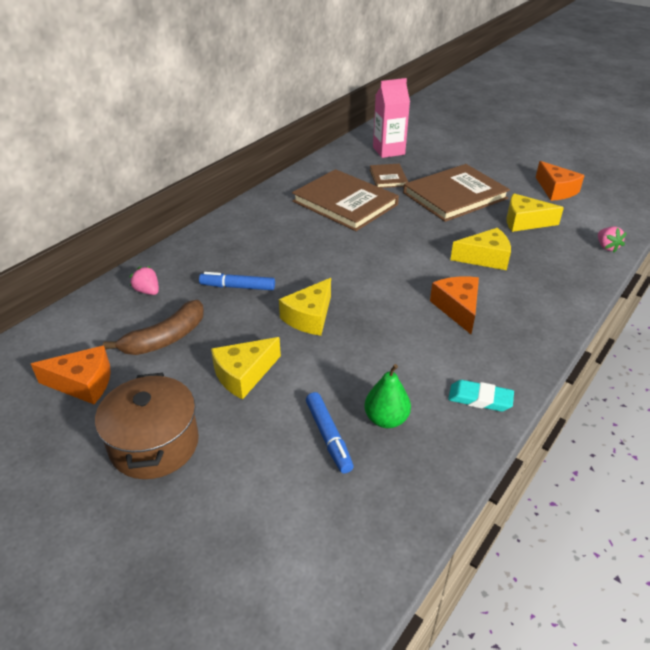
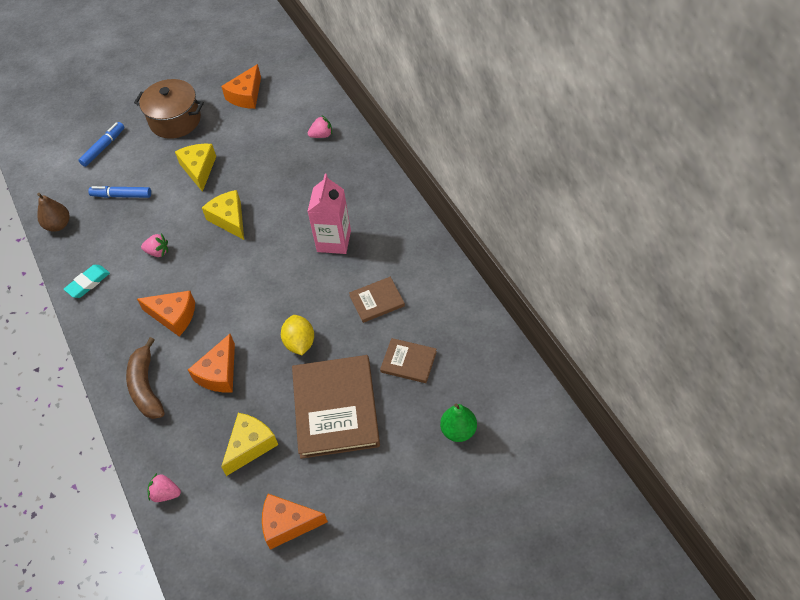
camera: 120 degrees right, 15 degrees up
brown banana [103,300,204,355] -> brown banana moved to [126,337,165,419]
blue marker [199,272,275,290] -> blue marker moved to [78,122,125,167]
brown book [292,169,399,231] -> brown book [349,277,405,323], size x0.50
green pear [364,364,411,428] -> green pear moved to [440,403,477,442]
pink carton [373,78,410,158] -> pink carton moved to [307,174,351,254]
yellow cheese [450,228,511,270] -> orange cheese [188,334,235,392]
none -> brown pear [37,193,69,231]
none -> pink strawberry [141,233,168,257]
none -> yellow lemon [281,315,314,355]

